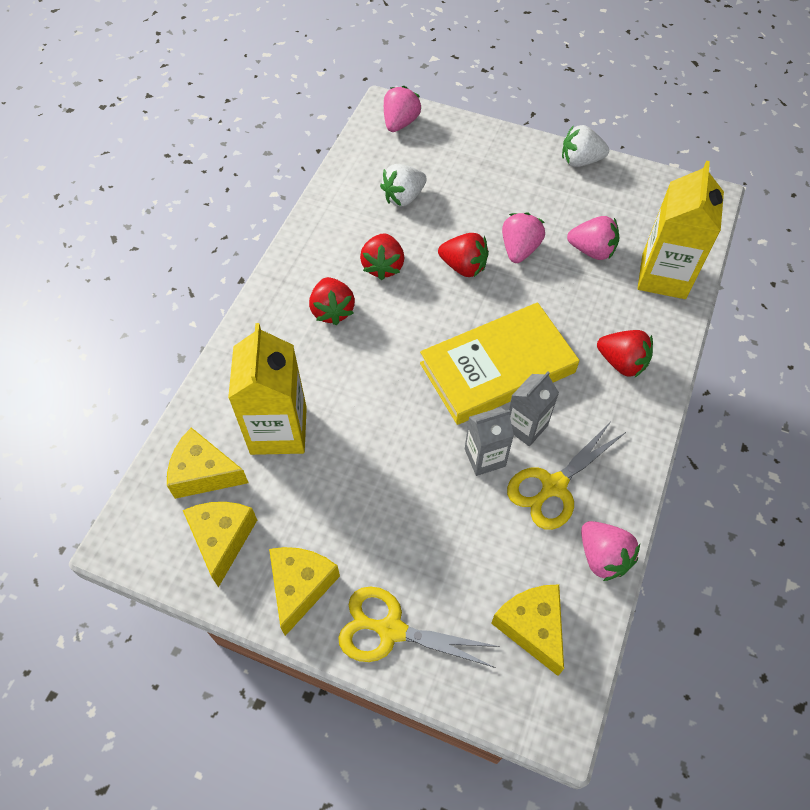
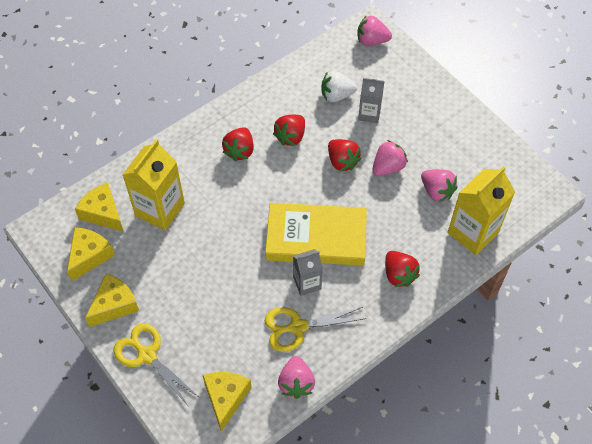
camera: 30 degrees right, 0 degrees up
pink strawberry [384,86,421,132] -> pink strawberry turned 135 degrees counterclockwise [357,15,392,46]
grey carton [465,407,514,476] -> grey carton moved to [358,78,384,123]
white strawberry [562,125,609,167] -> none

